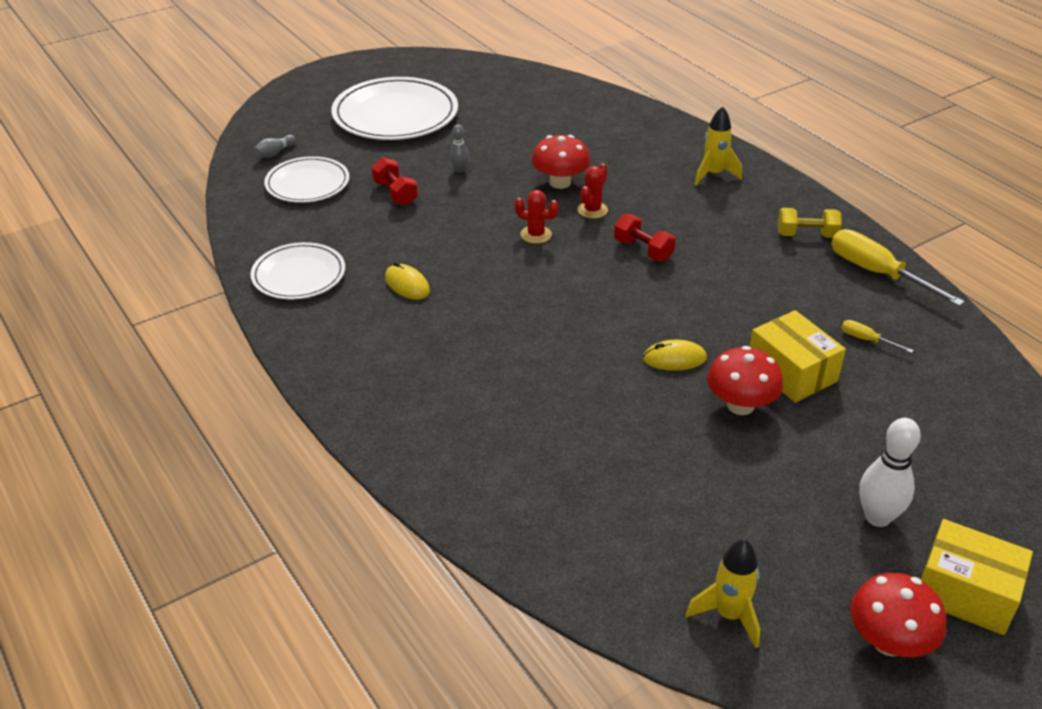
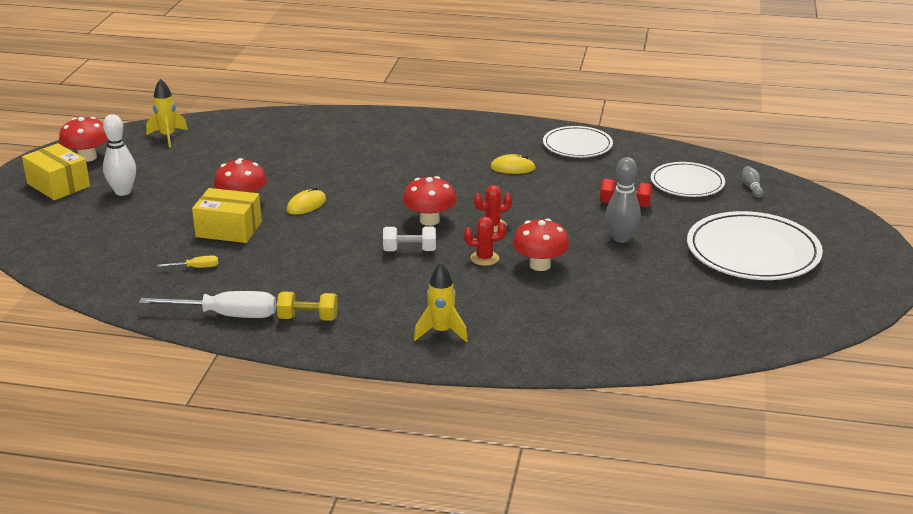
camera: 135 degrees right, 10 degrees down
grey bowling pin [450,124,469,173] -> grey bowling pin [606,157,641,243], size x1.84
red cactus [577,164,608,219] -> red cactus turned 75 degrees counterclockwise [464,217,506,266]
red dumbbell [614,214,676,261] -> white dumbbell [383,226,436,251]
yellow dumbbell [778,208,842,238] -> yellow dumbbell turned 45 degrees clockwise [277,291,338,321]
yellow screwdriver [831,229,965,306] -> white screwdriver [139,291,276,318]
yellow box [921,519,1033,635] -> yellow box turned 60 degrees clockwise [22,143,90,200]
none -> red mushroom [403,176,456,226]

